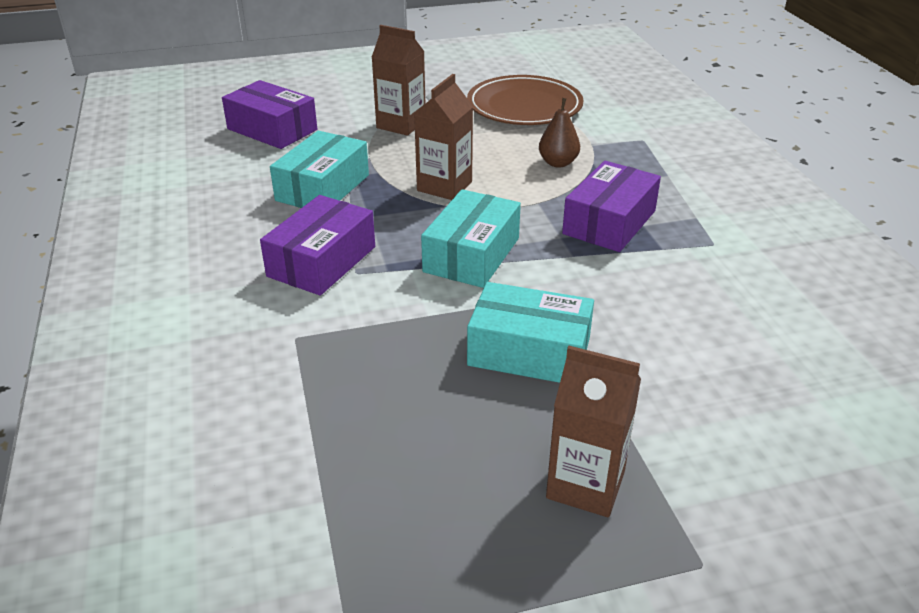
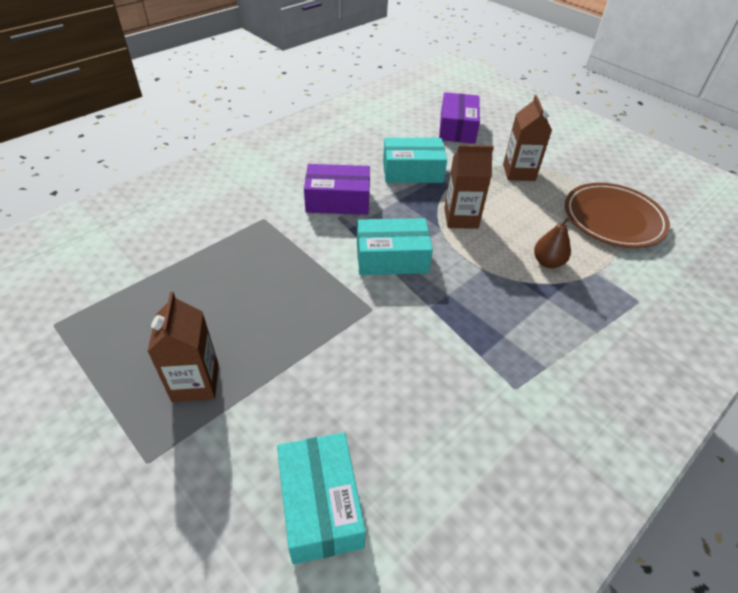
camera: 60 degrees right, 10 degrees up
turquoise box [467,282,594,383] -> turquoise box moved to [277,432,366,564]
purple box [562,161,661,252] -> none

